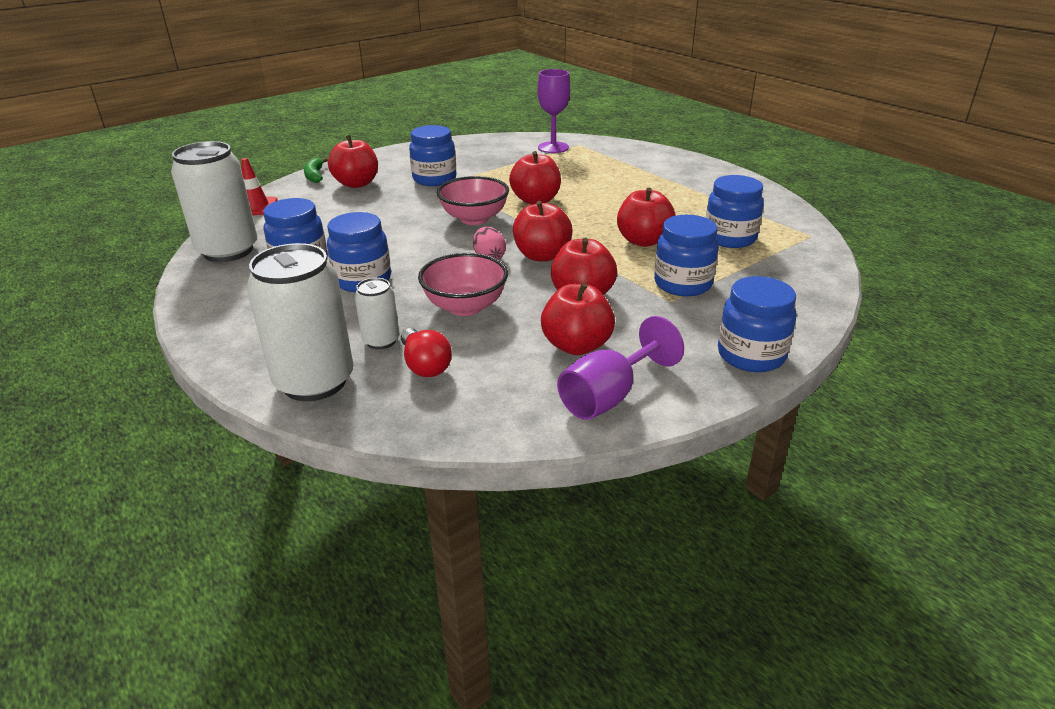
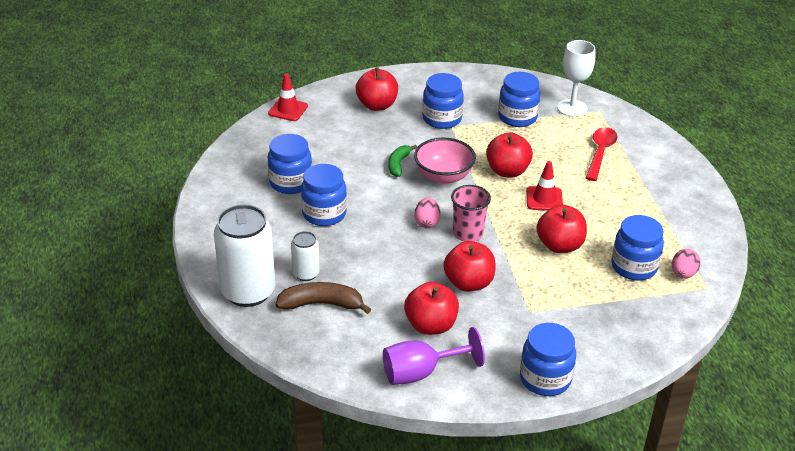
camera: 25 degrees right, 5 degrees up
white can [171,141,257,262] -> none
green banana [304,158,328,183] -> green banana moved to [388,145,417,177]
red light bulb [401,328,452,377] -> brown banana [275,282,371,314]
pink bowl [418,253,508,316] -> none
red apple [513,201,572,262] -> pink cup [451,185,491,242]
purple goblet [537,69,570,153] -> white goblet [557,40,595,117]
blue jar [654,215,719,296] -> blue jar moved to [498,72,540,127]
none -> red traffic cone [526,161,563,211]
none -> red spoon [586,127,618,181]
none -> pink egg [672,249,701,279]

